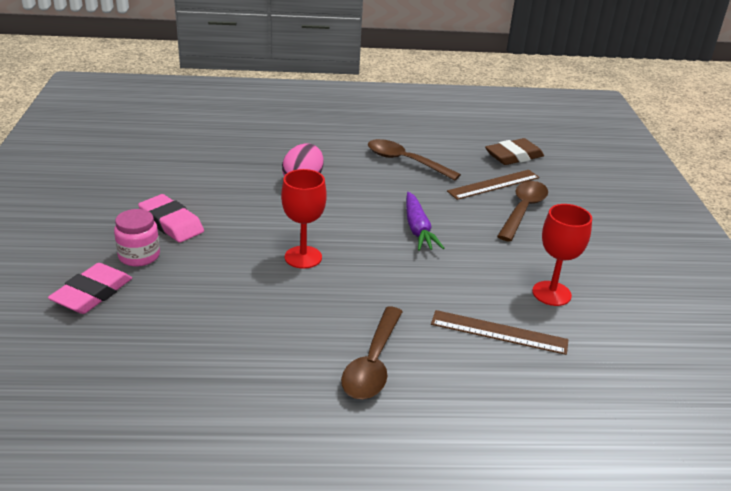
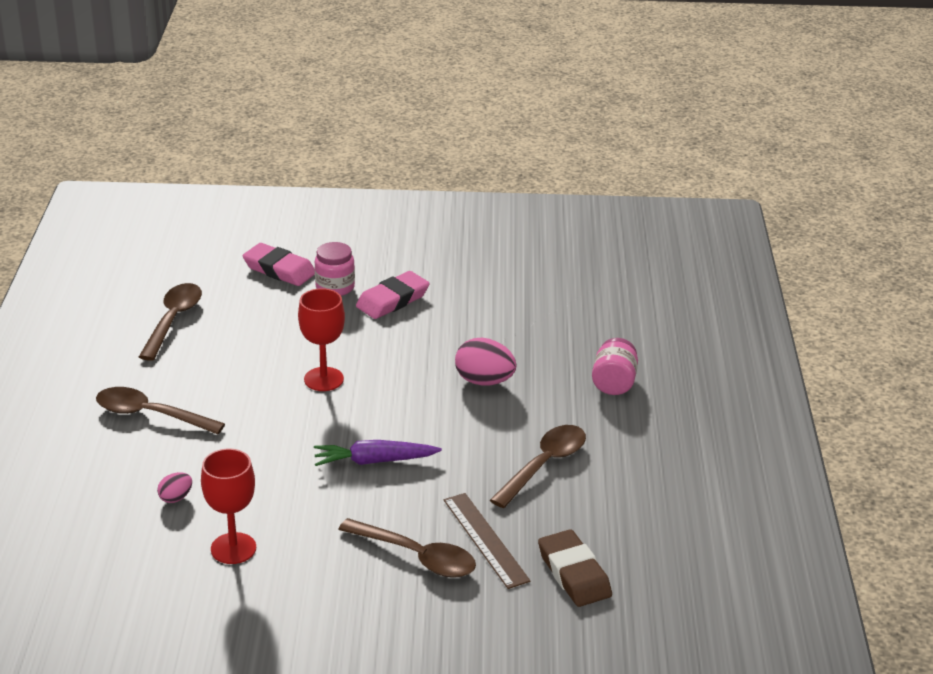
camera: 95 degrees right, 0 degrees up
brown ruler [431,310,568,355] -> pink egg [157,472,192,503]
none -> brown spoon [139,283,202,361]
none -> pink jar [592,338,638,395]

